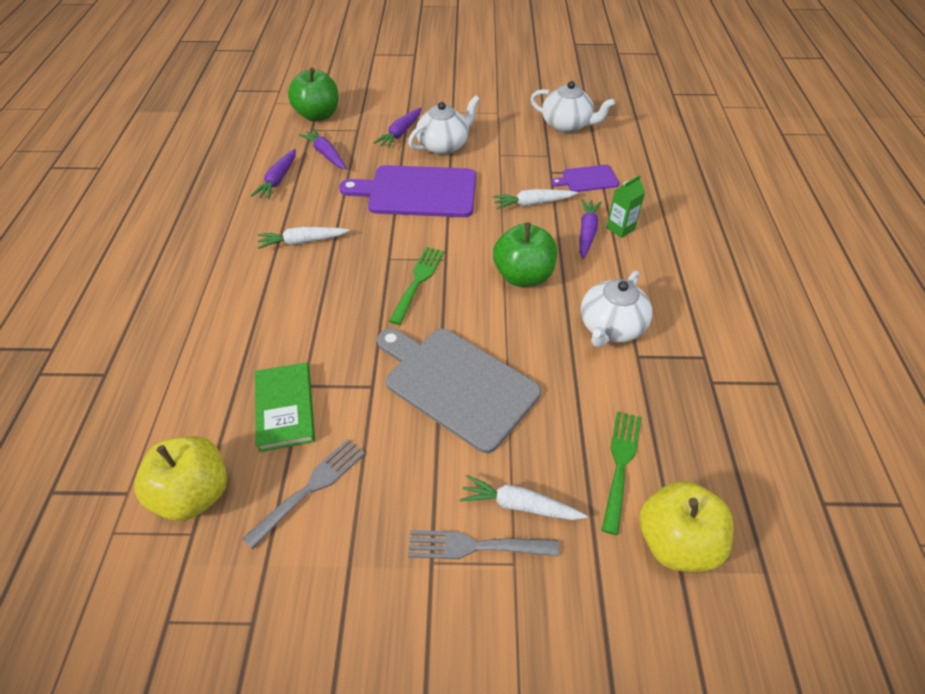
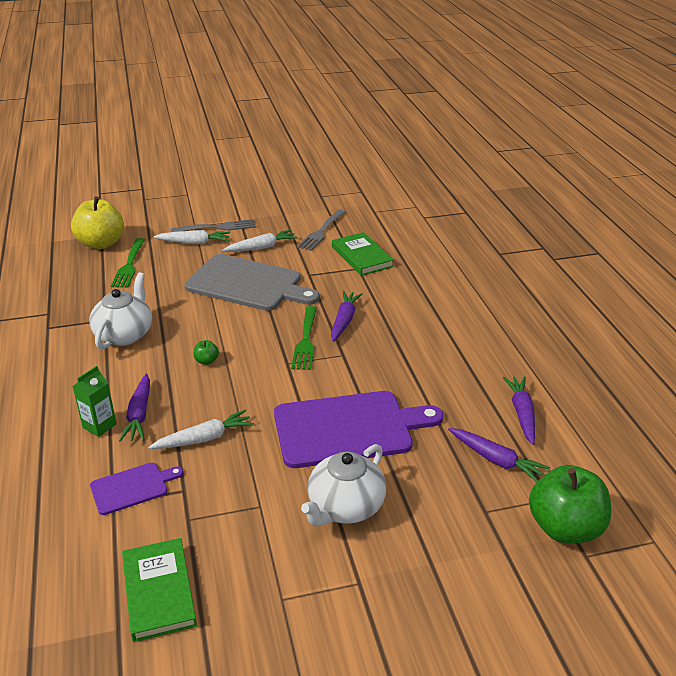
camera: 165 degrees right, 15 degrees down
yellow apple [135,436,227,521] -> none
white carrot [258,227,350,249] -> white carrot moved to [222,230,298,252]
purple carrot [374,108,422,148] -> purple carrot moved to [331,291,362,342]
green apple [493,222,557,287] -> green apple [194,340,219,365], size x0.41
white teapot [530,81,615,133] -> green book [122,538,197,642]

